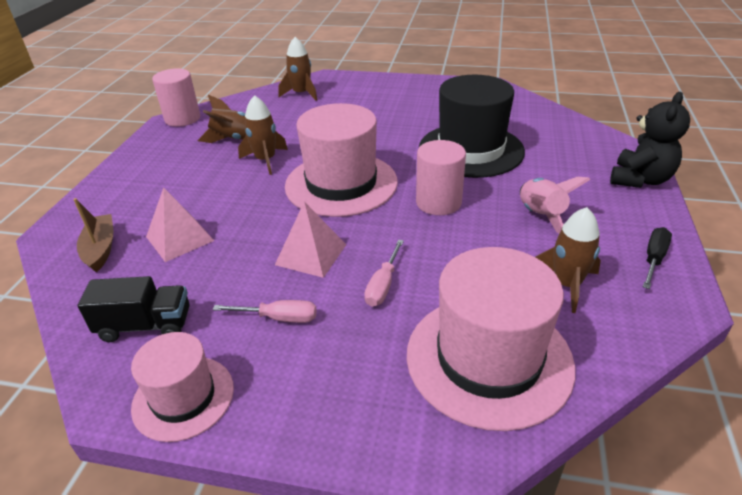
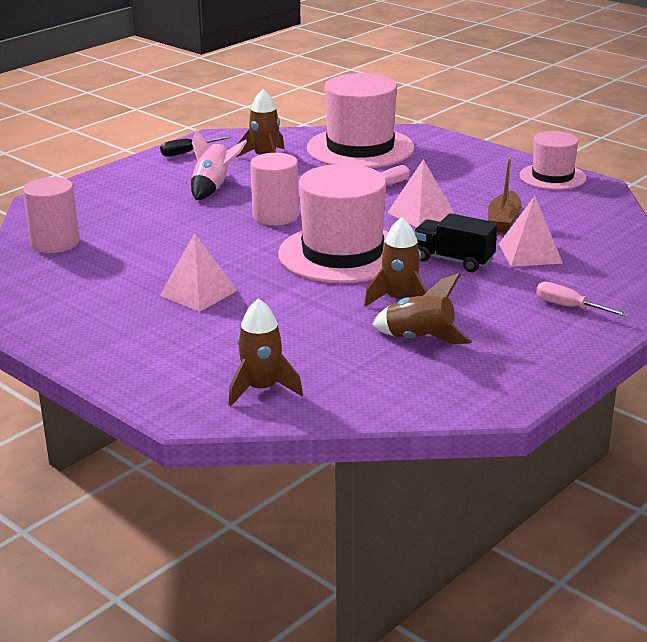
camera: 150 degrees left, 10 degrees down
brown boat [73,198,113,273] -> brown boat moved to [488,158,522,233]
black truck [78,276,190,342] -> black truck moved to [414,213,497,272]
pink cylinder [152,69,200,127] -> pink cylinder moved to [23,177,79,253]
pink screwdriver [213,300,317,323] -> pink screwdriver moved to [536,282,629,317]
black hat [419,75,525,178] -> none
black teddy bear [610,92,690,188] -> none
none -> pink pyramid [159,233,238,312]

